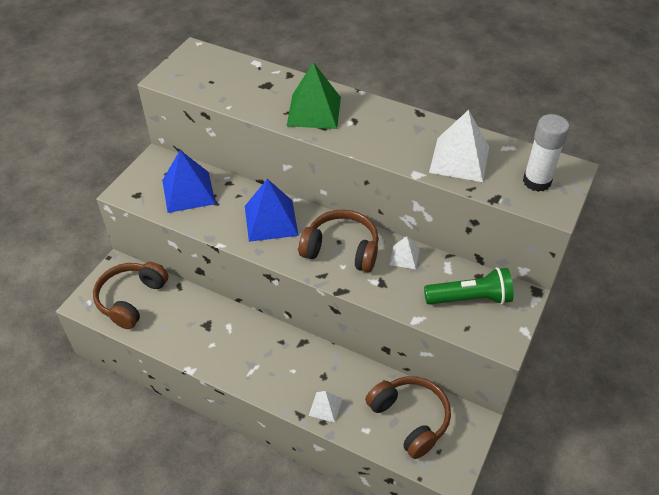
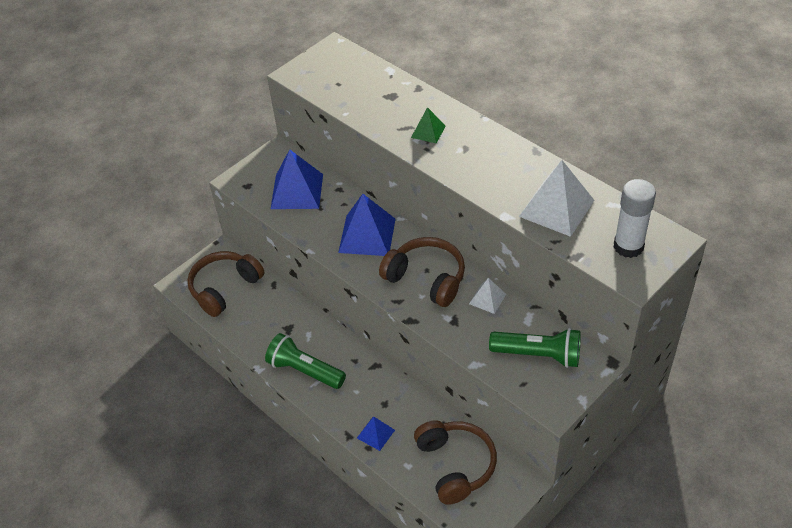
camera: 20 degrees right, 0 degrees up
green pyramid [287,62,341,129] -> green pyramid [411,107,446,144], size x0.52
white pyramid [309,391,342,423] -> blue pyramid [357,417,395,451]
none -> green flashlight [265,333,346,389]

